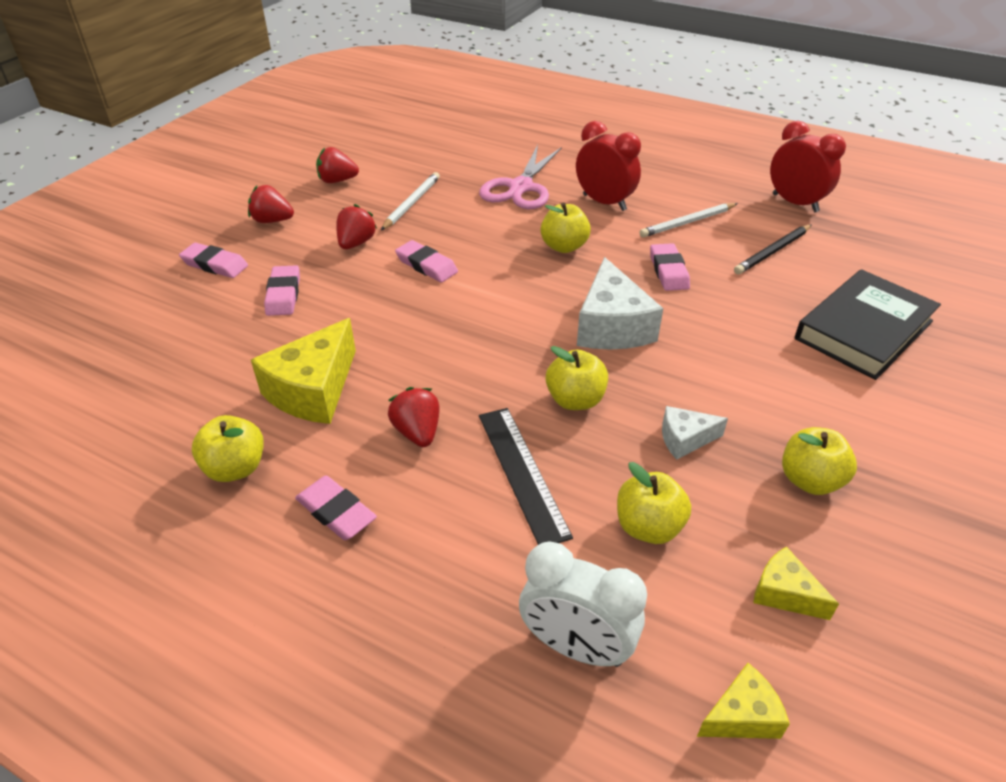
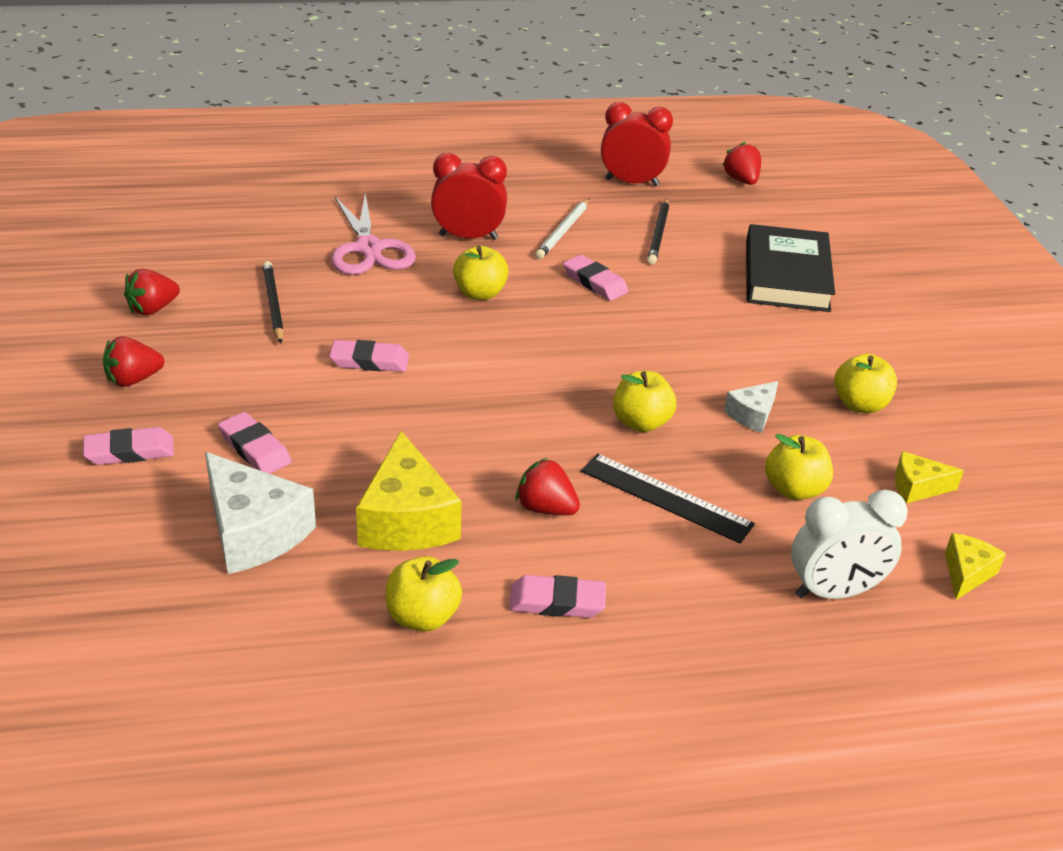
camera: 40 degrees left, 5 degrees down
red strawberry [336,204,377,249] -> red strawberry moved to [723,142,761,185]
white pencil [381,172,440,230] -> black pencil [263,261,284,344]
white cheese [577,257,663,350] -> white cheese moved to [205,452,316,574]

